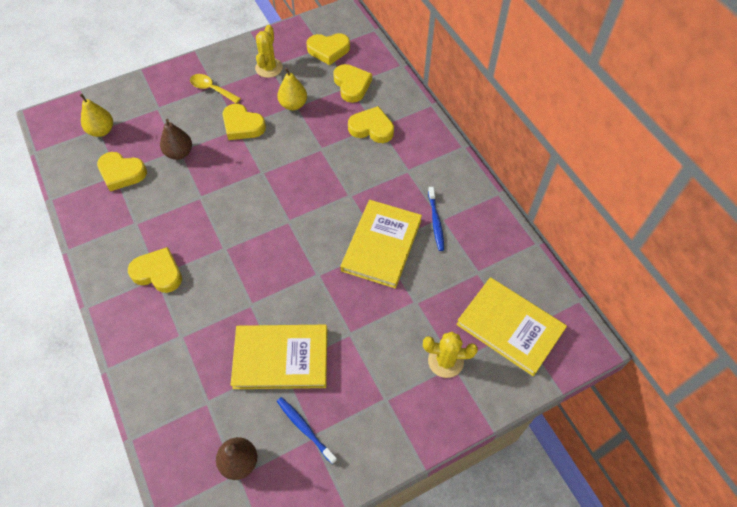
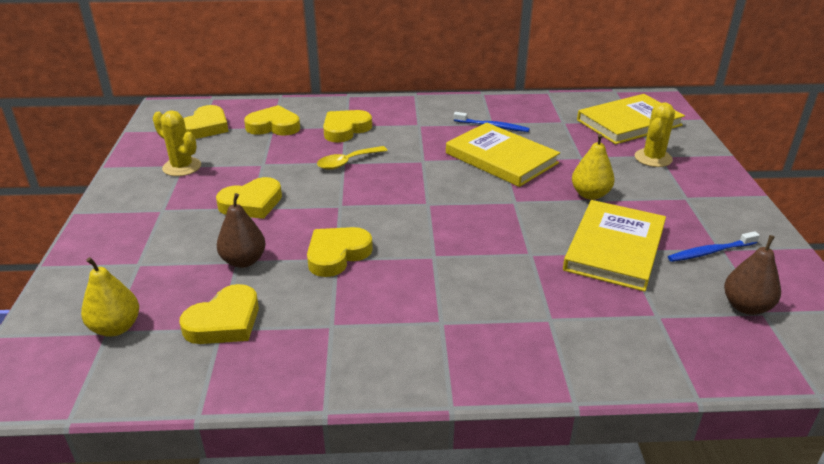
camera: 65 degrees left, 25 degrees down
yellow heart [128,247,182,293] -> yellow heart moved to [307,227,373,277]
yellow spoon [190,74,241,104] -> yellow spoon moved to [317,146,388,170]
yellow pear [277,68,307,110] -> yellow pear moved to [572,134,615,200]

